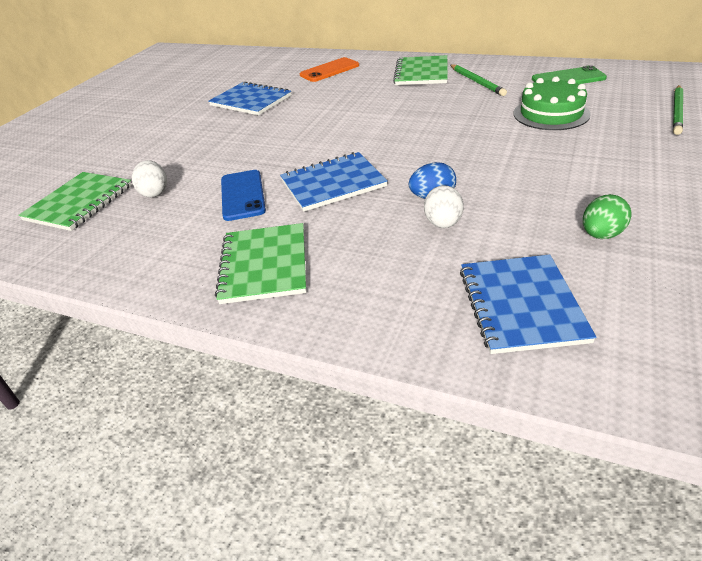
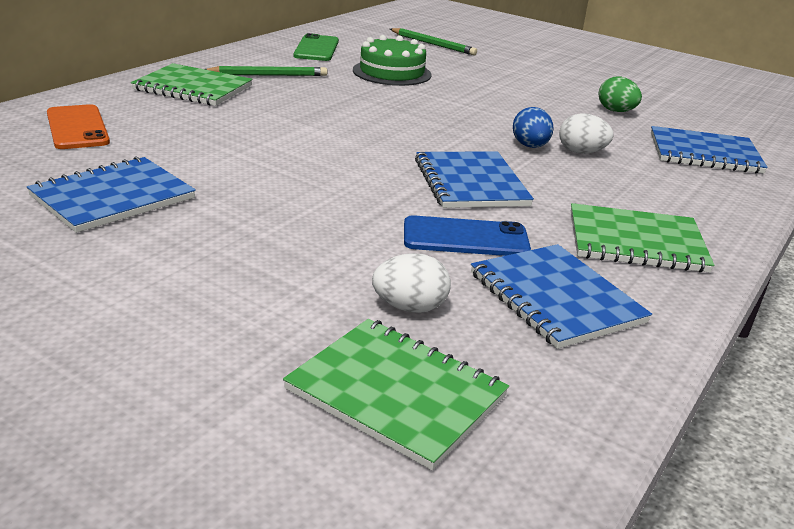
camera: 85 degrees left, 10 degrees down
none -> blue notebook [471,244,652,349]

